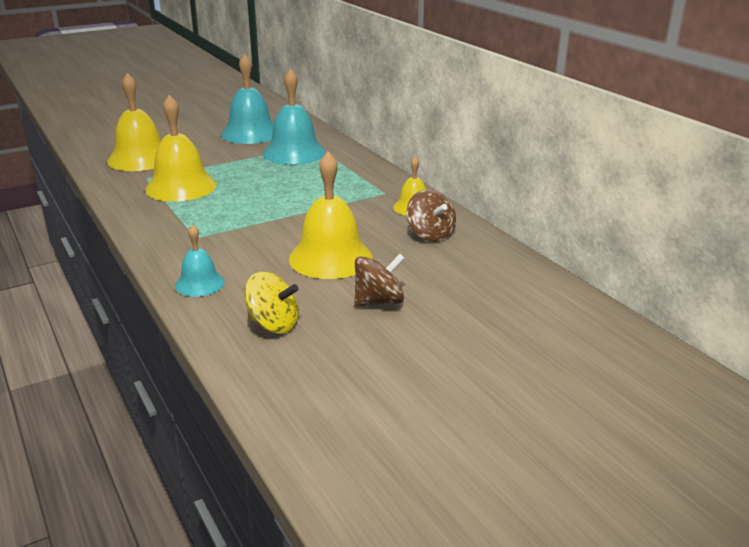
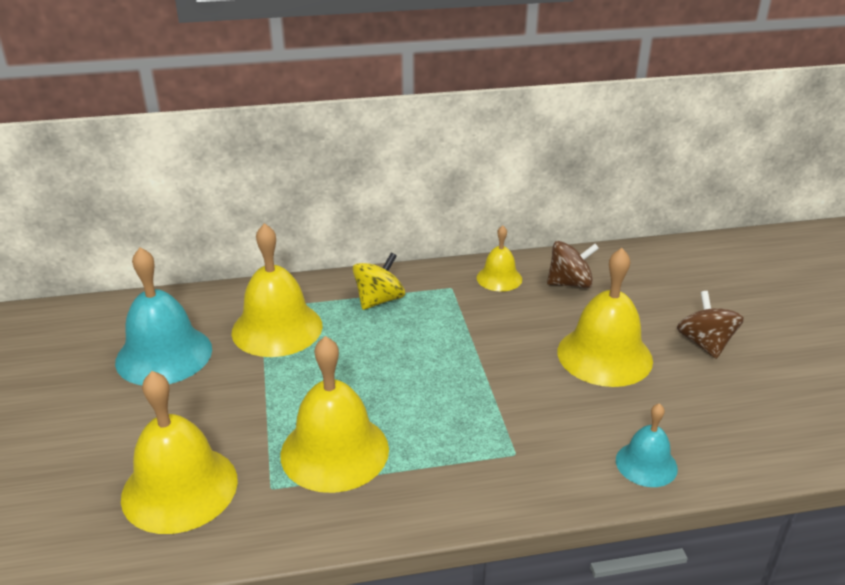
camera: 70 degrees left, 5 degrees up
yellow spinning top [244,272,299,334] -> yellow spinning top moved to [353,253,405,310]
turquoise bell [263,68,326,165] -> yellow bell [231,223,323,357]

